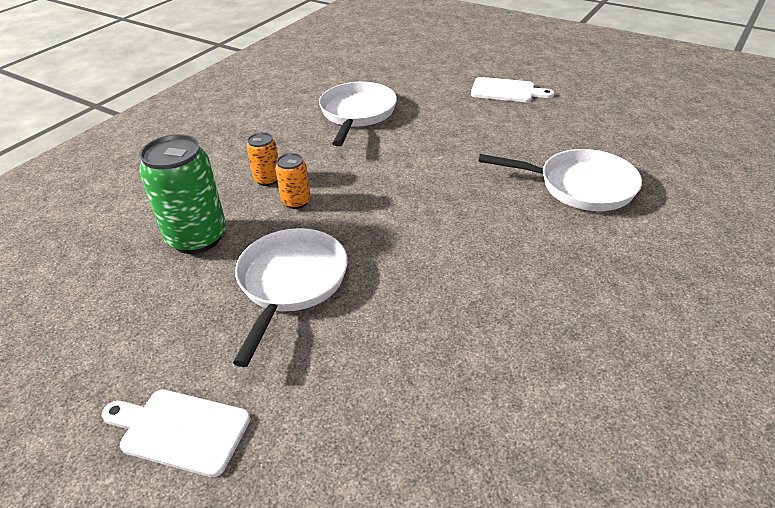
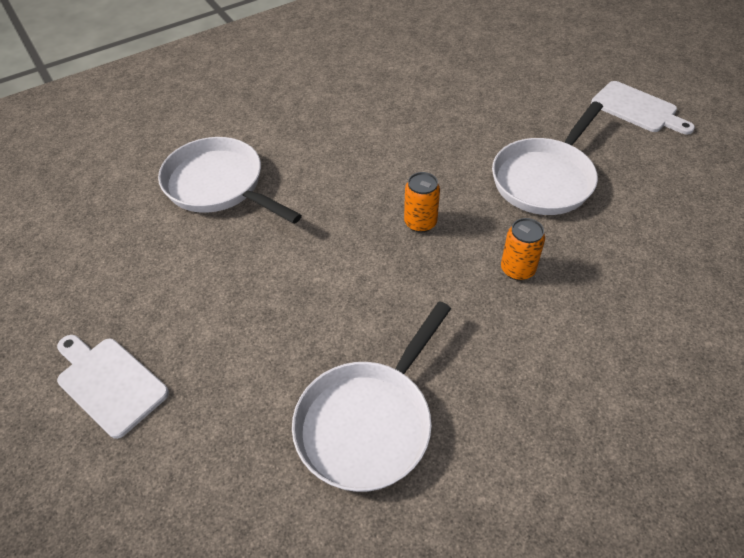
camera: 155 degrees left, 10 degrees up
green can [139,134,226,254] -> none
orange can [247,132,278,186] -> orange can moved to [404,172,440,233]

